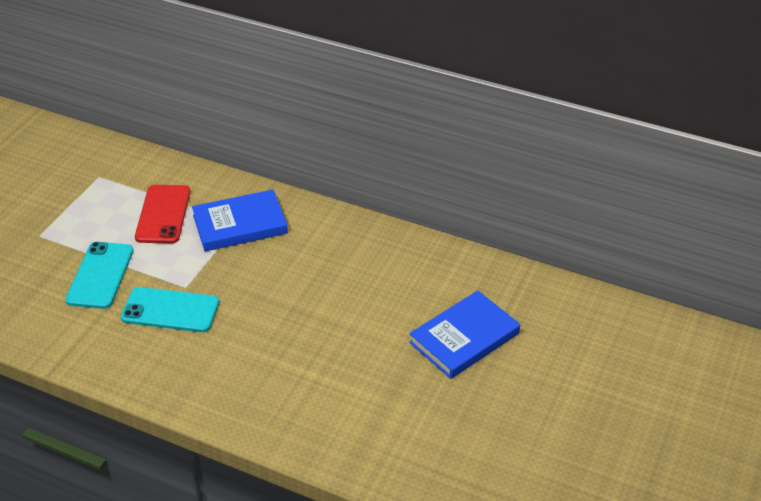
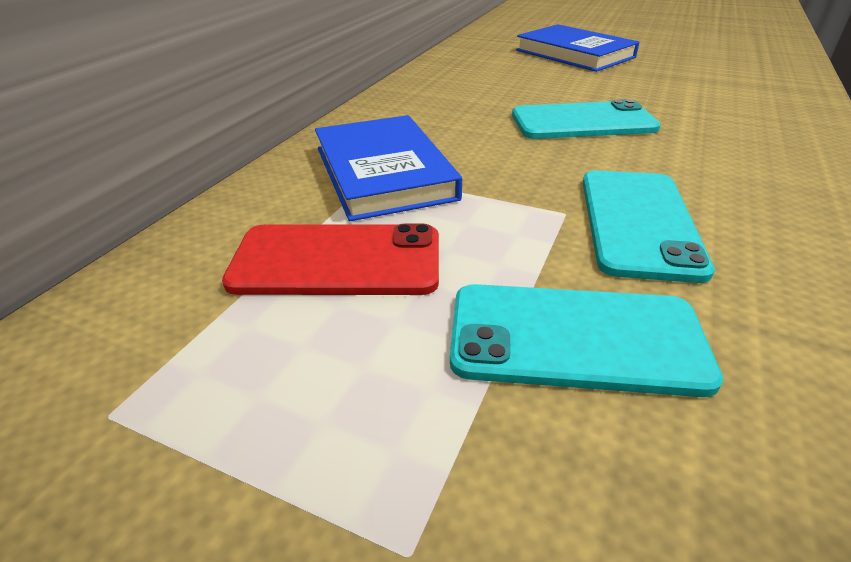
camera: 90 degrees left, 5 degrees down
none -> turquoise phone [512,99,661,139]

